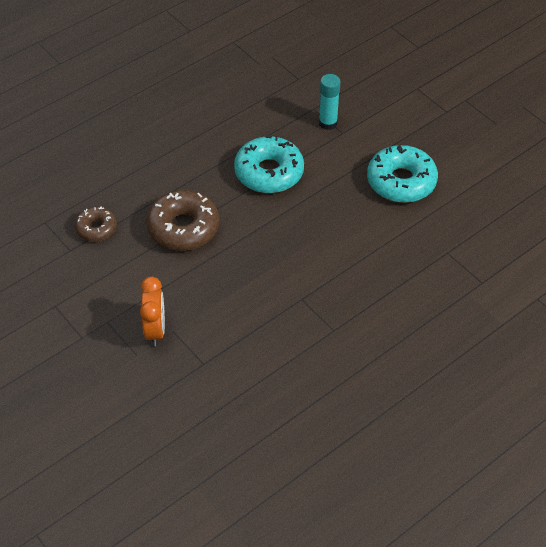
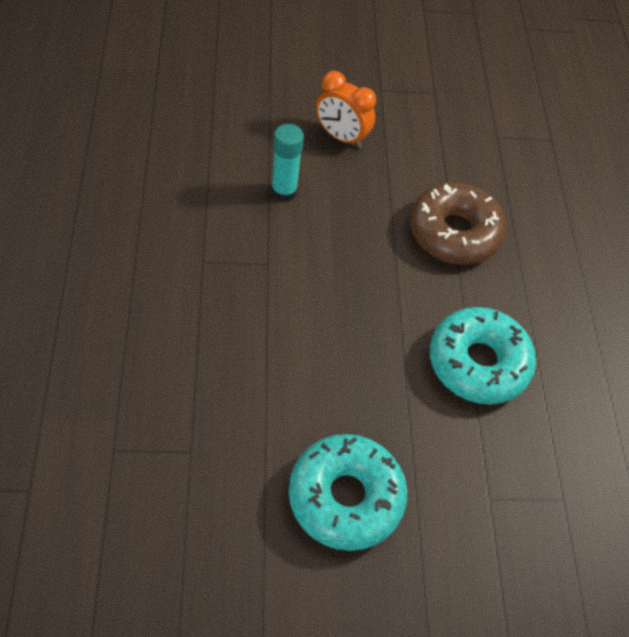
camera: 120 degrees right, 5 degrees up
brown donut [75,207,117,242] -> none
turquoise glue stick [319,74,341,130] -> turquoise glue stick moved to [271,124,304,202]

